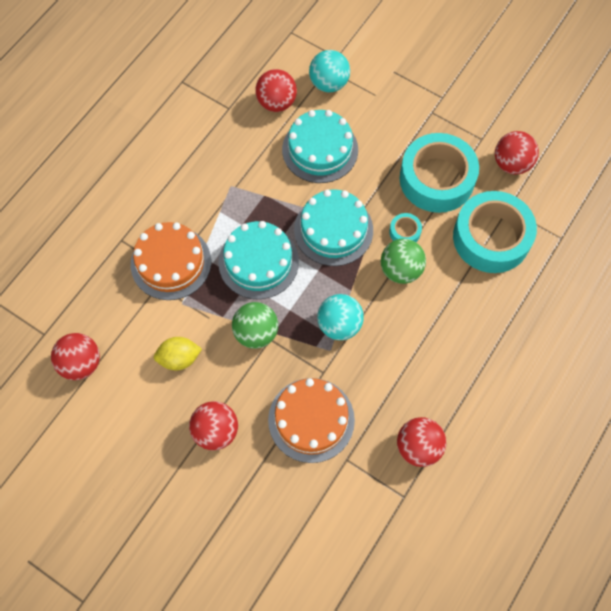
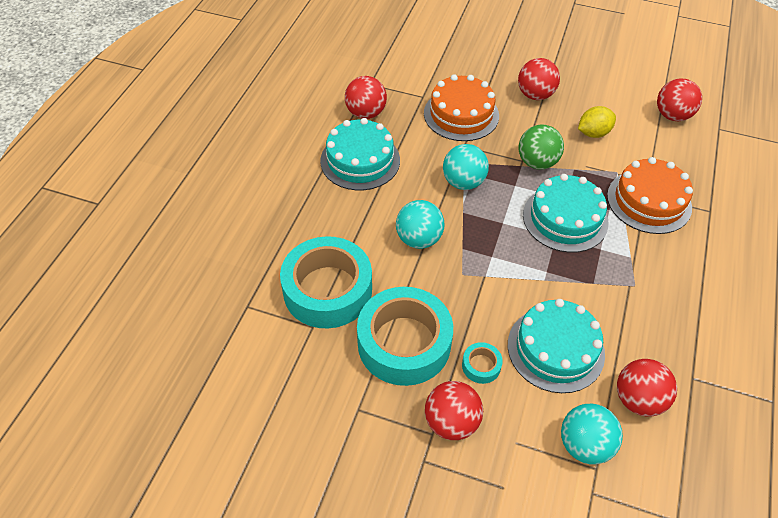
camera: 165 degrees right, 15 degrees down
turquoise cake [294,189,373,266] -> turquoise cake moved to [320,118,400,190]
green ball [381,239,426,284] -> turquoise ball [396,200,445,249]
turquoise tape [389,213,422,242] -> turquoise tape moved to [462,342,503,384]
red ball [495,131,539,175] -> red ball moved to [425,381,483,440]

